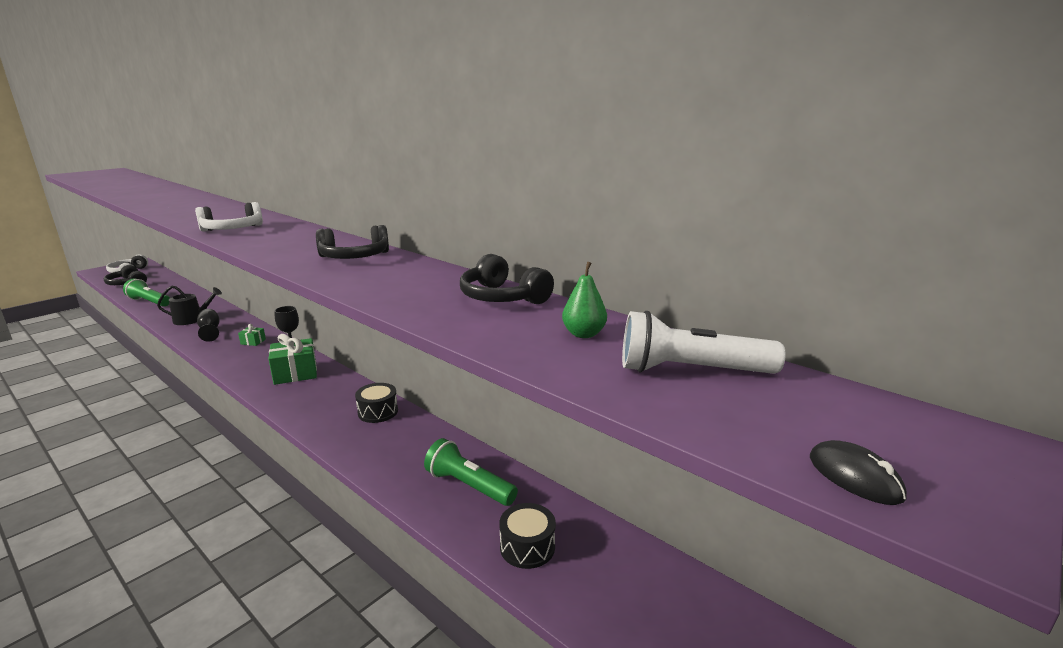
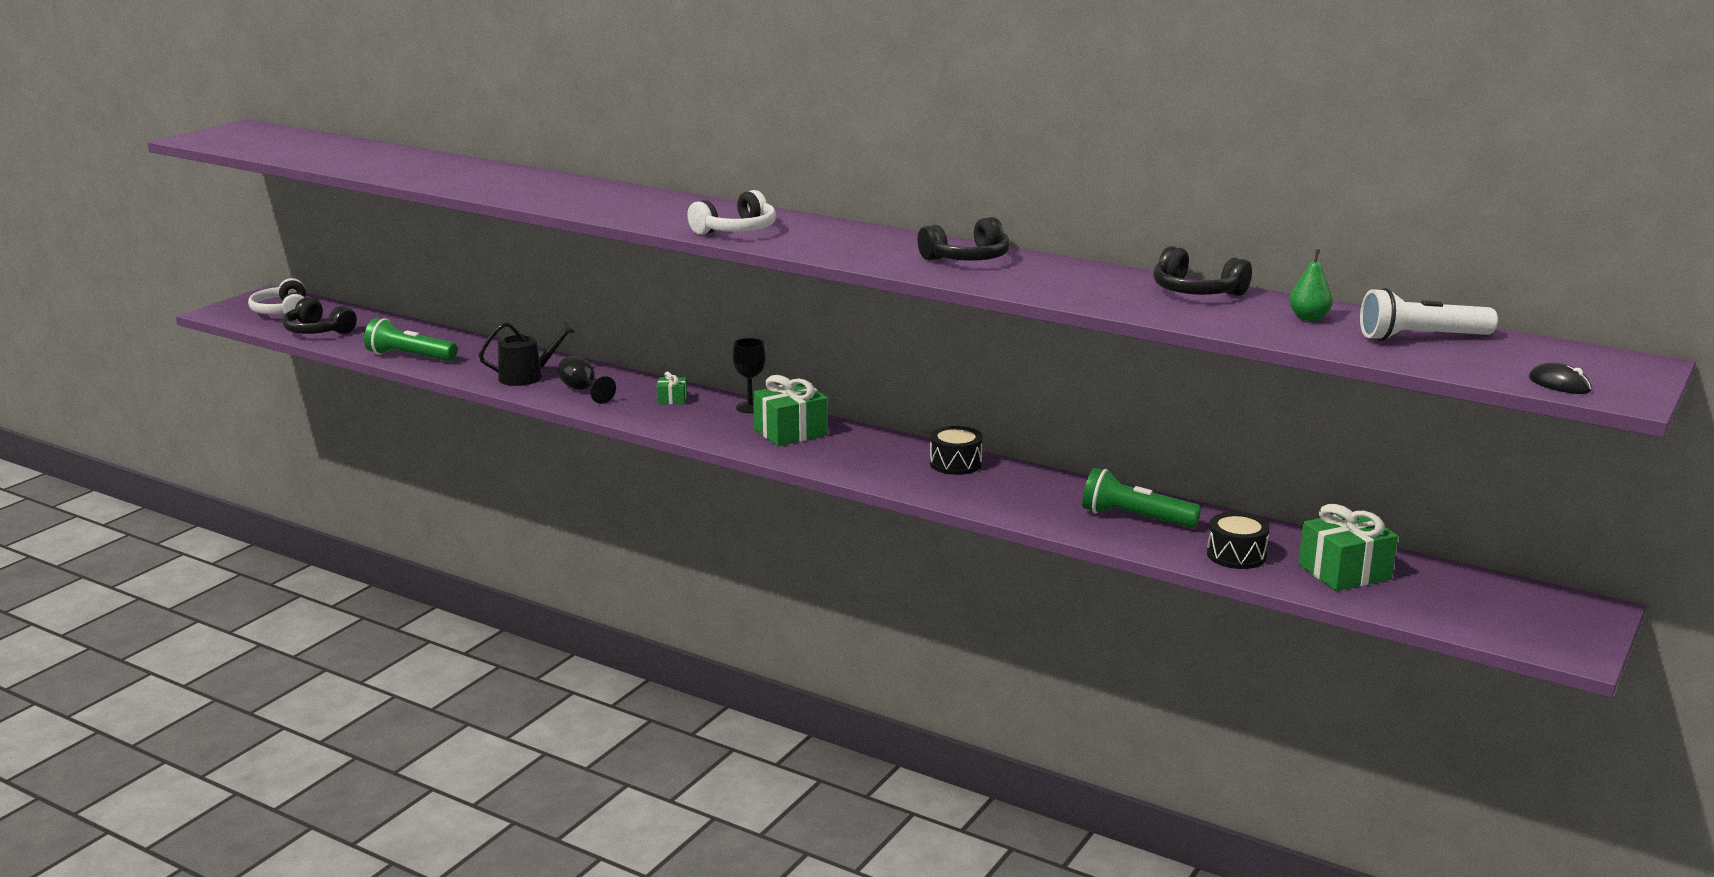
camera: 10 degrees left, 0 degrees up
none -> green gift [1299,504,1398,591]

